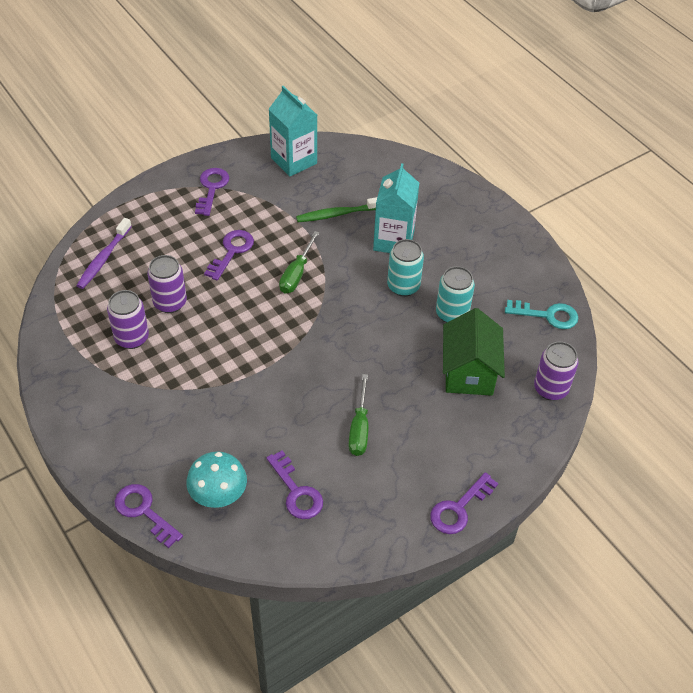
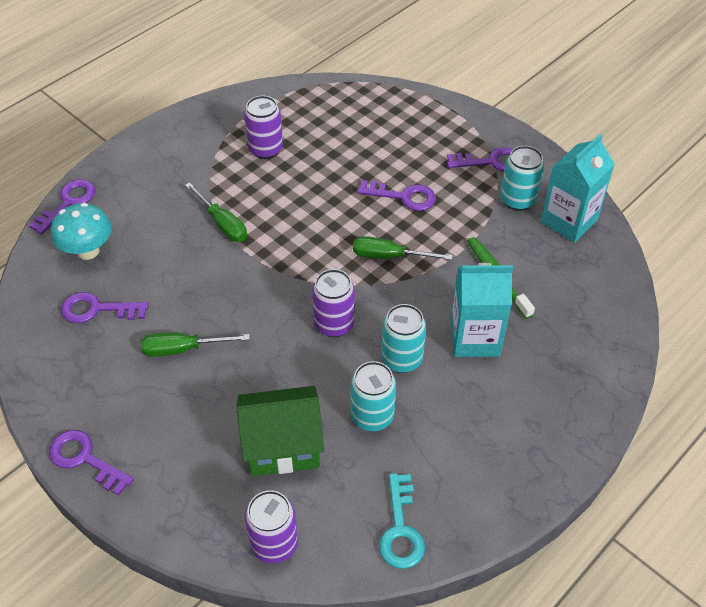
camera: 80 degrees right, 0 degrees up
purple toothbrush [76,218,132,289] -> none
purple can [147,255,187,313] -> purple can moved to [312,269,355,337]
purple key [266,450,323,519] -> purple key turned 45 degrees clockwise [61,292,149,323]
none -> green screwdriver [185,182,247,242]
none -> turquoise can [500,146,544,211]

